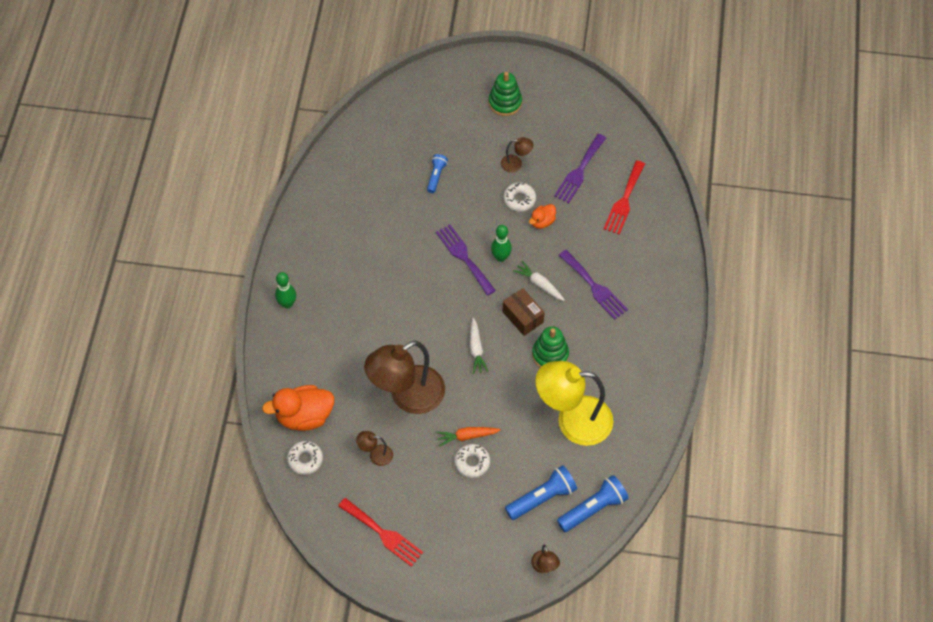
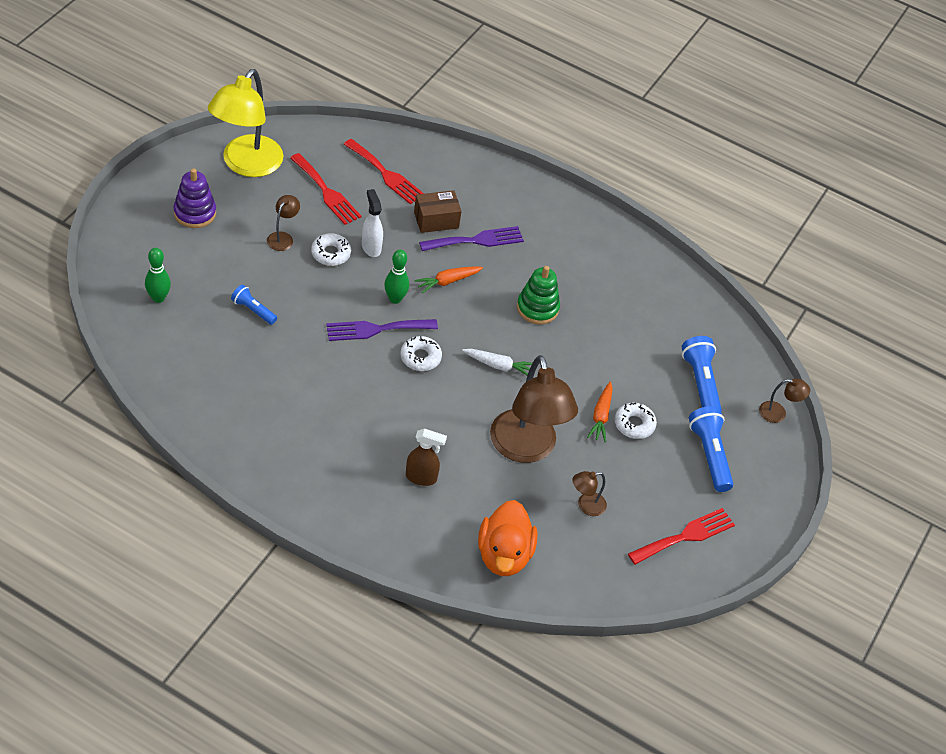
camera: 75 degrees left, 10 degrees down
green bowling pin [275,272,296,308] -> green bowling pin moved to [145,248,171,303]
white donut [287,441,323,475] -> white donut moved to [401,336,442,371]
brown lamp [356,431,393,466] -> brown lamp turned 45 degrees clockwise [573,471,607,516]
green stacking toy [488,72,522,116] -> purple stacking toy [174,168,216,228]
brown box [503,288,545,336] -> brown box moved to [414,190,461,233]
white carrot [513,261,565,301] -> orange carrot [414,266,483,293]
orange duck [529,204,556,229] -> white spray bottle [362,189,383,257]
yellow lamp [535,361,613,446] -> yellow lamp moved to [208,69,284,177]
purple fork [554,134,606,203] -> red fork [290,153,362,225]
blue flashlight [557,475,628,532] -> blue flashlight moved to [689,406,733,492]
none -> brown spray bottle [406,429,447,486]

